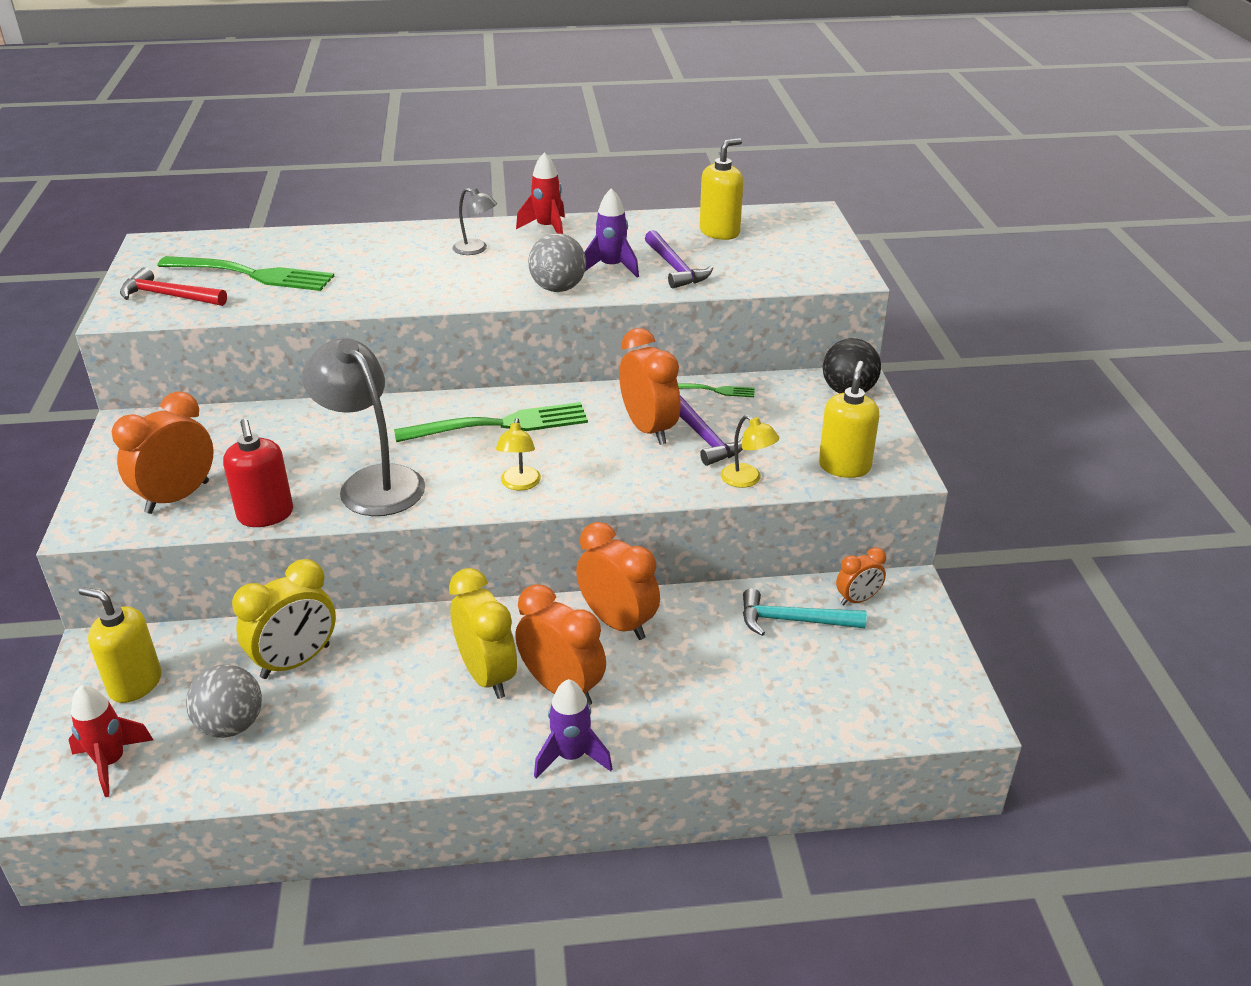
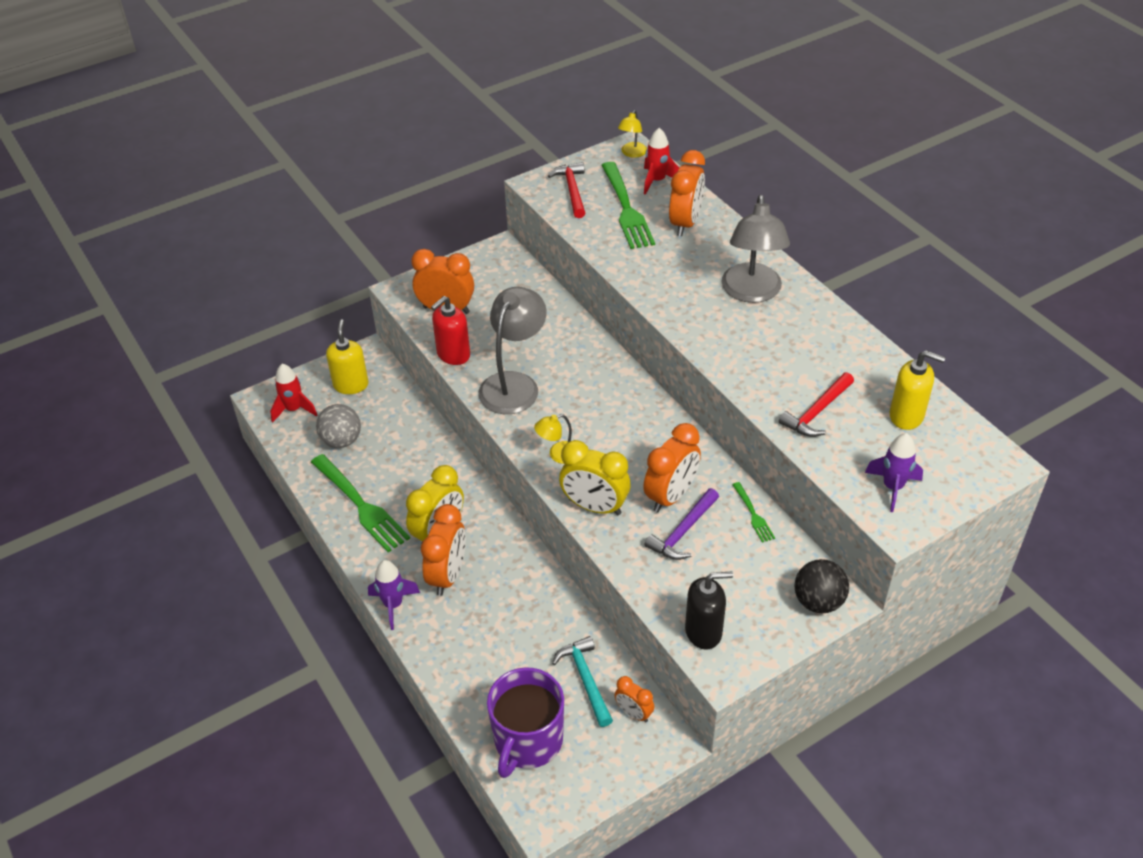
camera: 65 degrees right, 10 degrees up
yellow clock [232,559,336,679] -> yellow clock moved to [559,440,631,515]
green fork [394,402,588,442] -> green fork moved to [311,454,410,552]
grey lamp [453,188,497,255] -> grey lamp [721,195,790,303], size x2.07
red rocket [516,152,565,234] -> red rocket moved to [644,128,679,195]
grey ball [528,233,586,292] -> none
orange clock [576,522,660,640] -> orange clock moved to [669,150,705,236]
purple rocket [584,188,639,278] -> purple rocket moved to [865,433,923,512]
purple hammer [645,230,713,288] -> red hammer [779,372,854,437]
yellow lamp [721,415,780,488] -> yellow lamp moved to [618,110,647,158]
yellow soap dispenser [819,361,879,478] -> black soap dispenser [685,572,733,649]
none -> purple mug [487,667,564,778]

